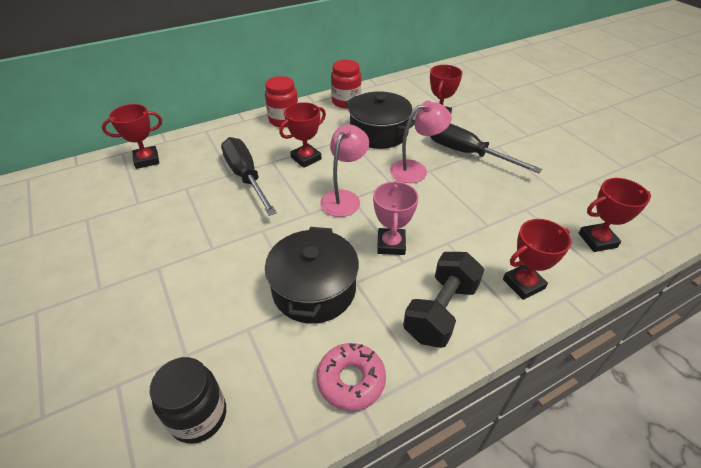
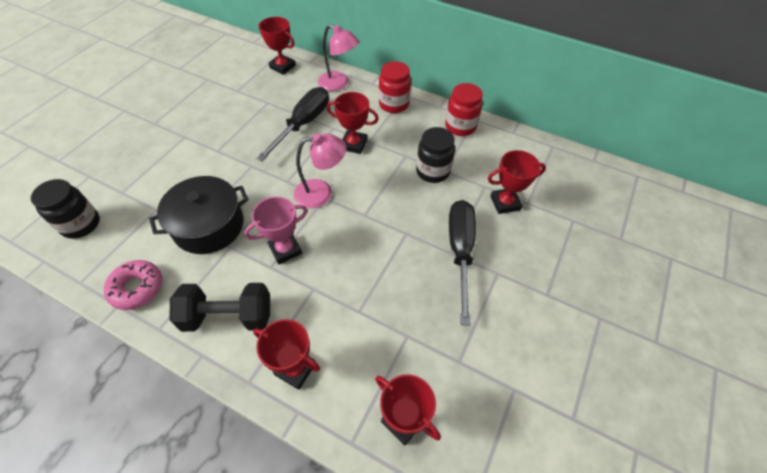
camera: 55 degrees right, 10 degrees up
black pot [345,91,415,149] -> black jar [416,127,455,183]
pink lamp [390,101,452,183] -> pink lamp moved to [318,24,359,91]

